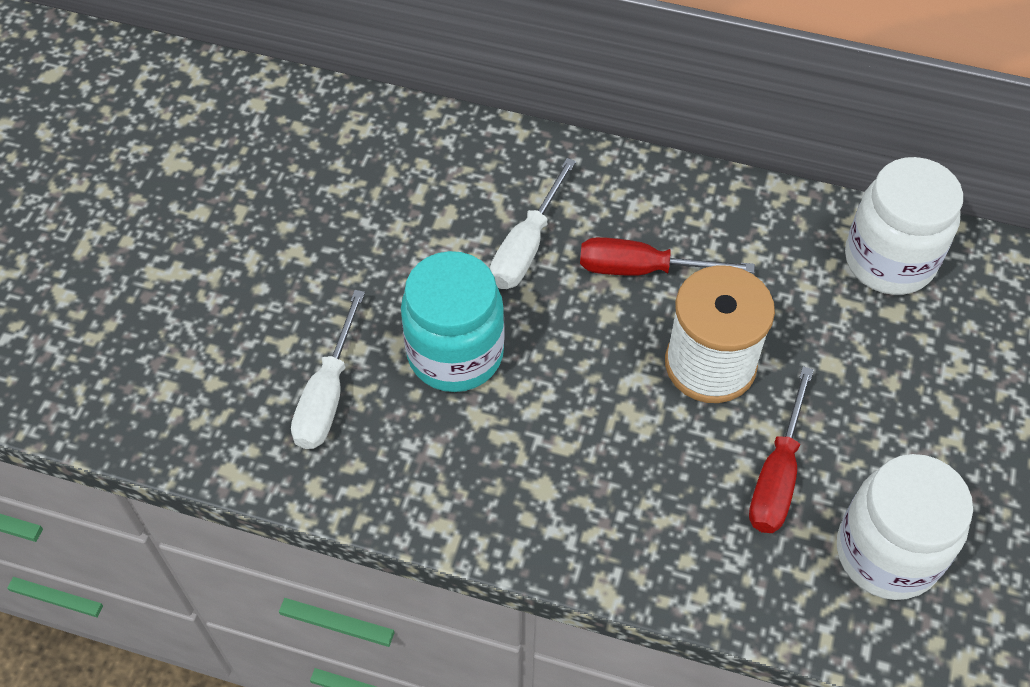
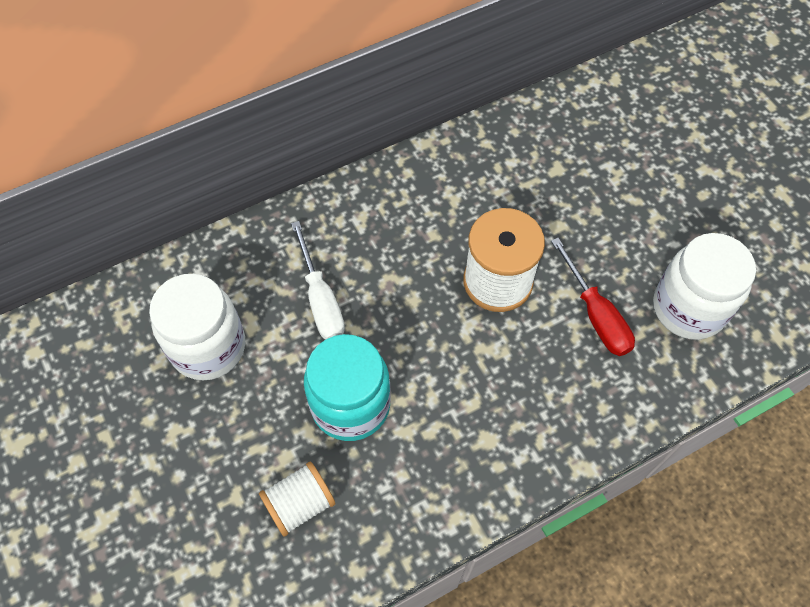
camera: 45 degrees left, 5 degrees up
white screwdriver [291,290,365,449] -> white spool [259,461,335,537]
red screwdriver [580,237,755,276] -> none
white jar [845,157,963,295] -> white jar moved to [149,274,245,381]

